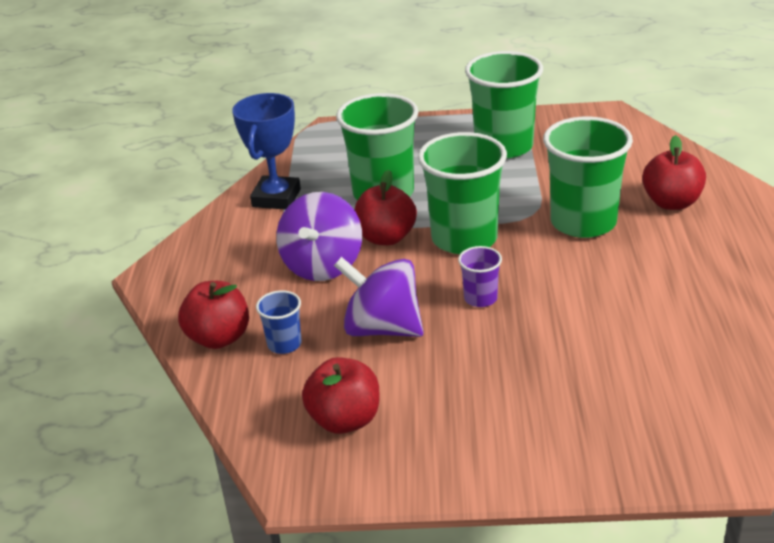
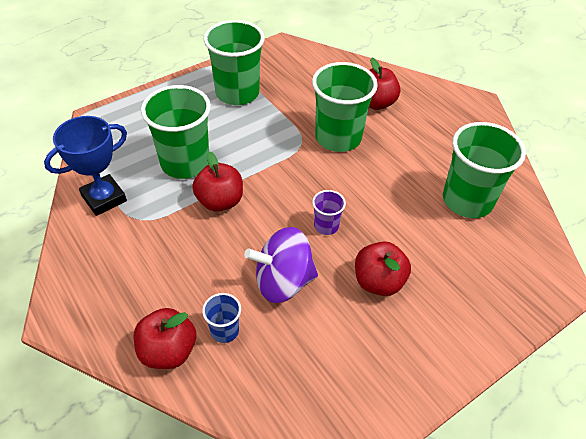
camera: 40 degrees left, 15 degrees up
blue trophy [232,93,301,210] -> blue trophy turned 75 degrees clockwise [44,116,127,216]
purple spinning top [276,192,362,281] -> none
red apple [302,357,379,434] -> red apple moved to [355,241,411,296]
green cup [418,132,507,254] -> green cup moved to [443,122,526,218]

